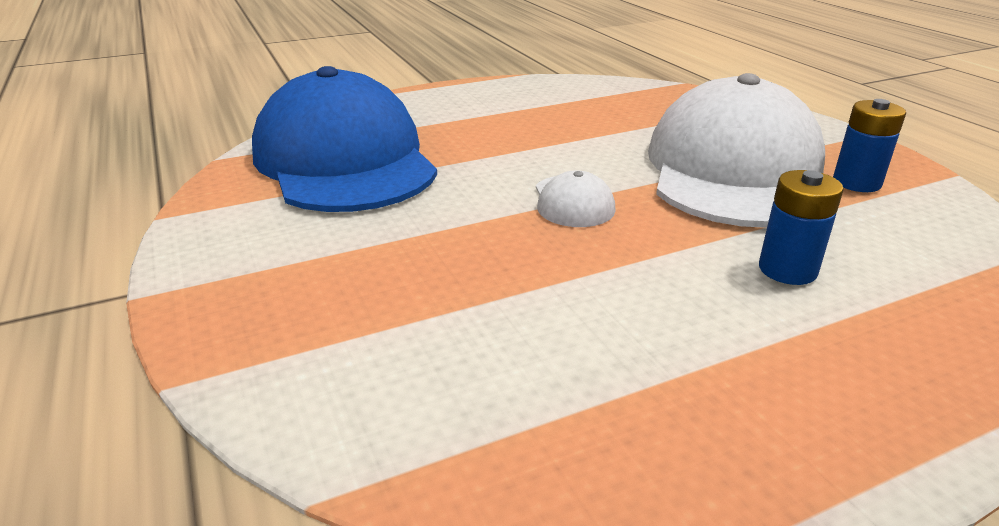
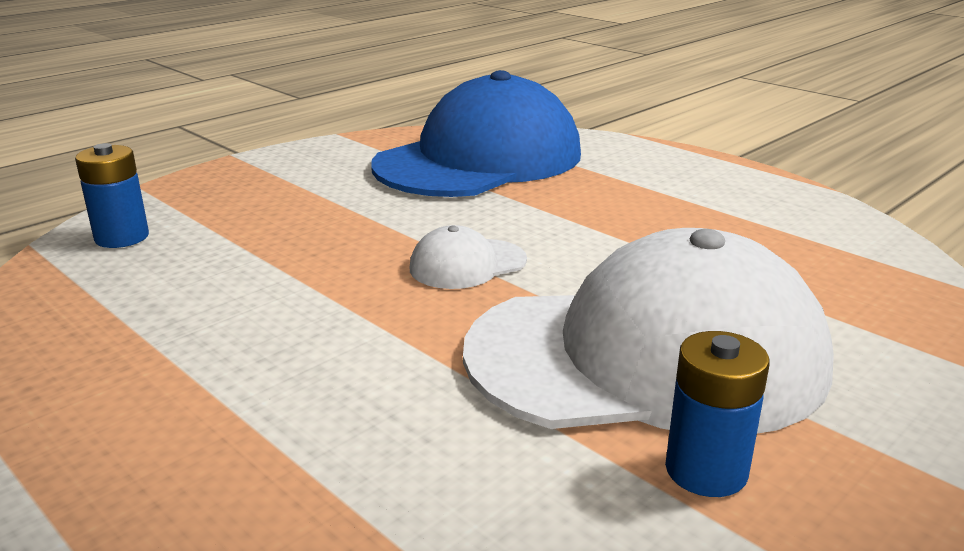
camera: 70 degrees right, 5 degrees down
blue battery [759,170,844,285] -> blue battery moved to [75,143,149,248]

